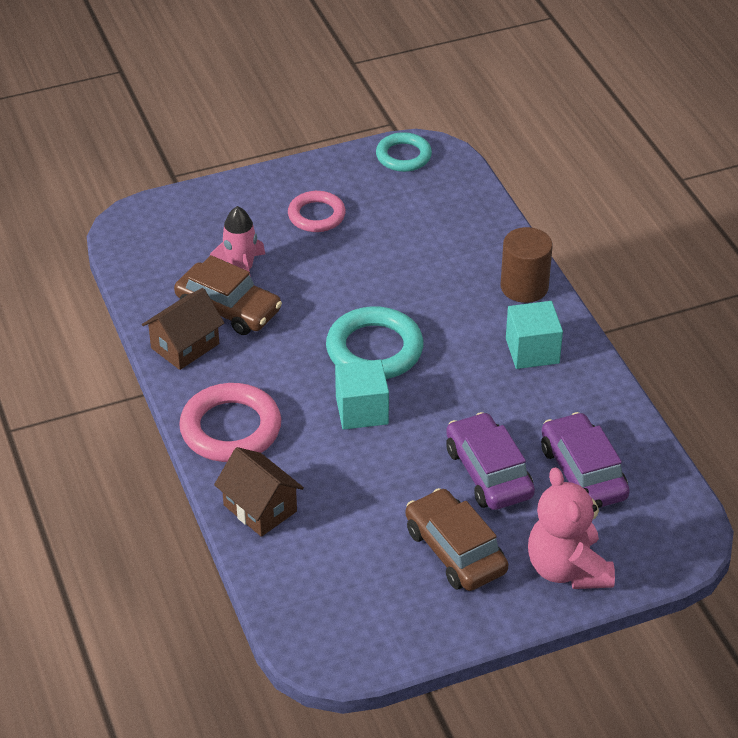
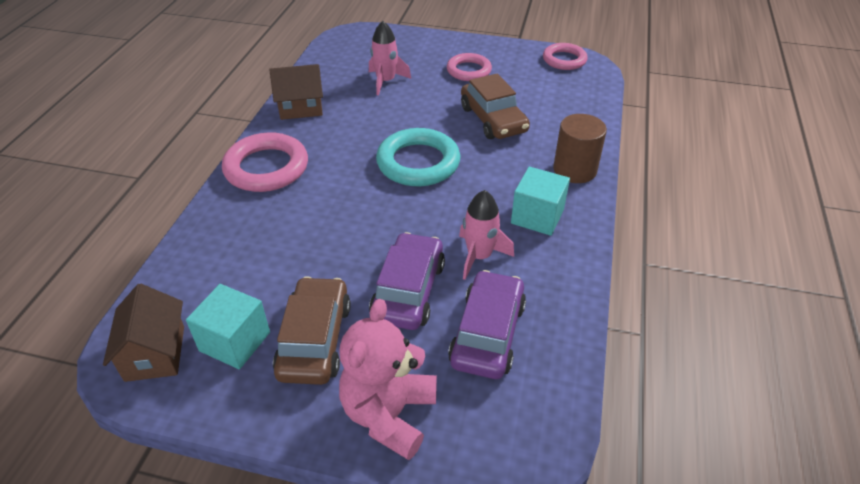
camera: 35 degrees right, 0 degrees up
brown car [174,255,282,335] -> brown car moved to [461,73,530,139]
brown house [214,447,304,537] -> brown house moved to [103,284,184,382]
turquoise cube [335,359,389,430] -> turquoise cube moved to [186,284,270,369]
turquoise ring [376,132,432,172] -> pink ring [543,43,587,70]
none -> pink rocket [459,190,514,280]

